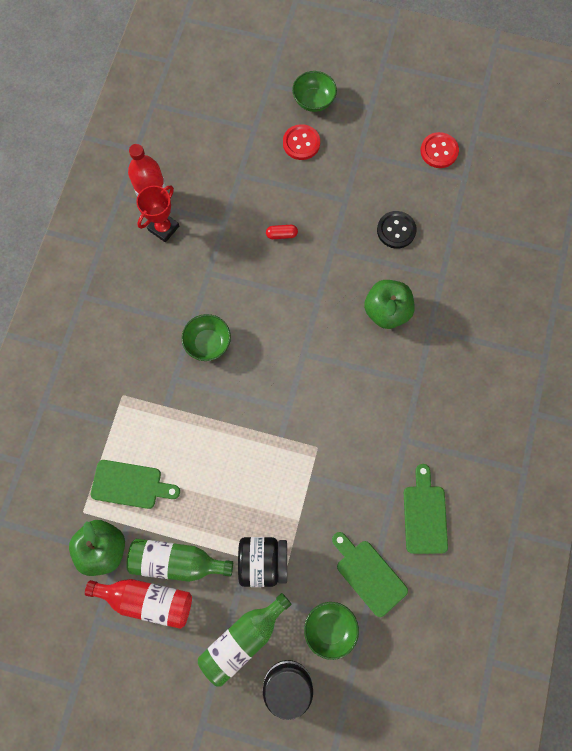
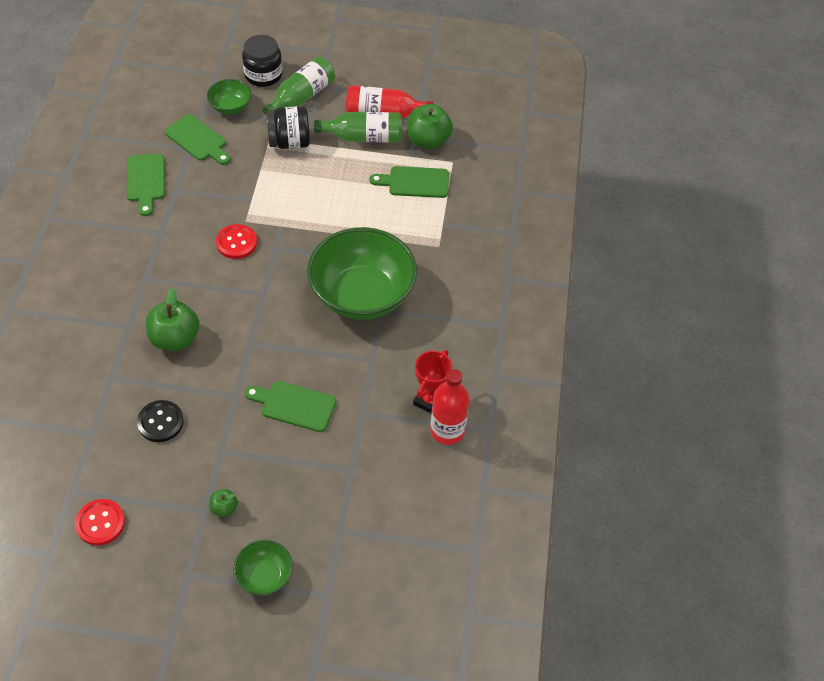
camera: 170 degrees right, 20 degrees down
green bowl [182,314,231,361] -> green bowl [307,227,417,320], size x2.16
red capsule [266,225,298,239] -> green cutting board [244,381,336,432]
red button [283,124,320,160] -> red button moved to [216,224,257,259]
none -> green apple [209,489,238,517]

